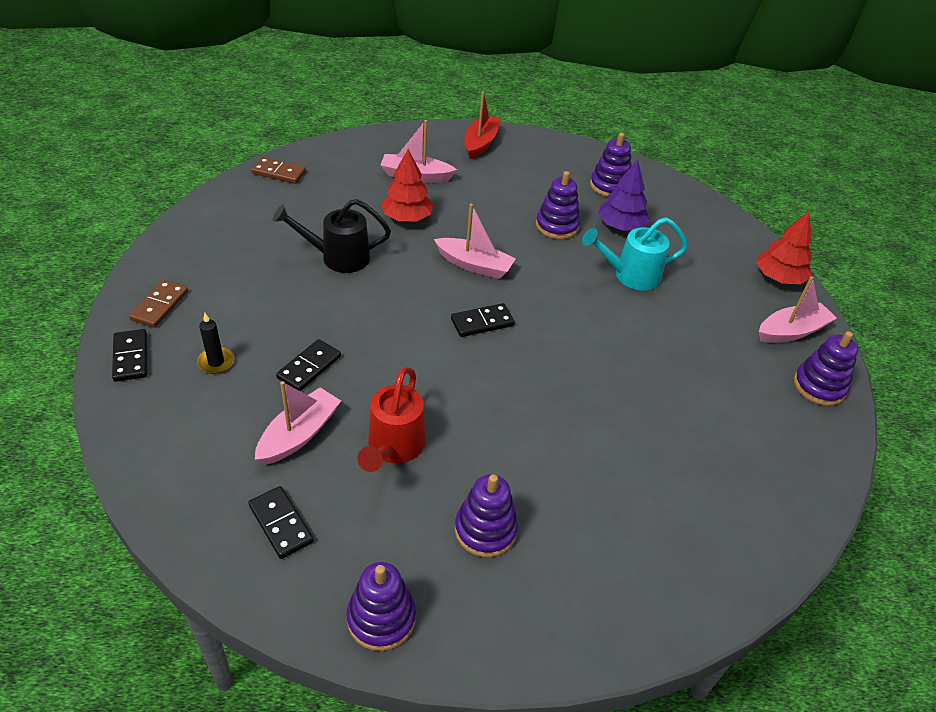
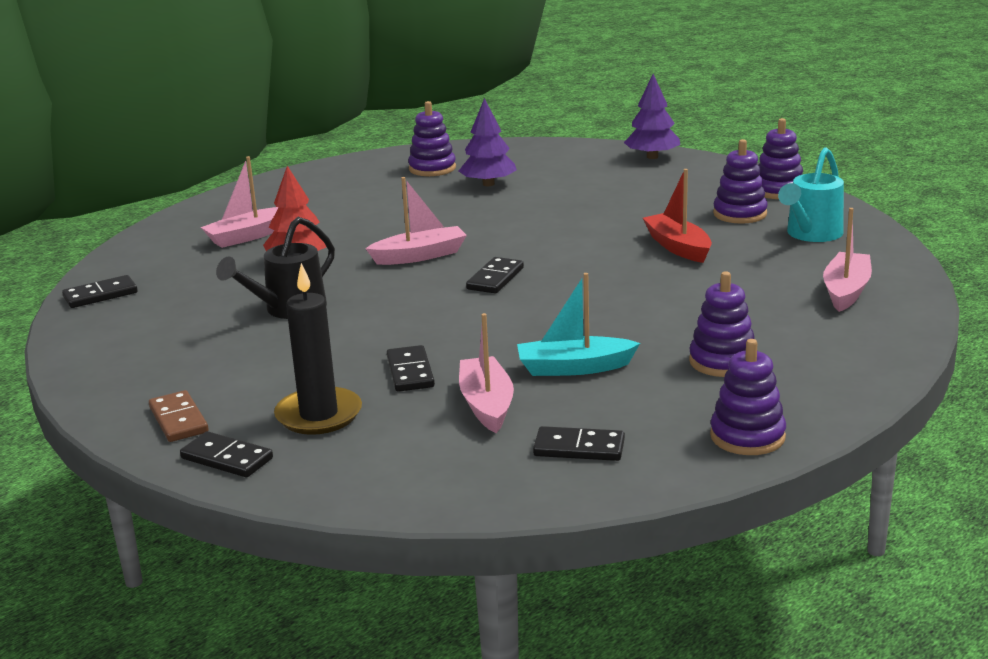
camera: 40 degrees left, 20 degrees down
black candle [197,313,234,374] -> black candle [274,263,362,435], size x1.85
brown domino [251,157,306,184] -> black domino [62,275,138,308]
red watering can [357,367,426,472] -> turquoise boat [517,273,640,376]
red boat [464,91,501,159] -> red boat moved to [643,169,712,263]
purple stacking toy [536,171,580,239] -> purple stacking toy moved to [713,139,768,224]
turquoise watering can [582,217,688,290] -> turquoise watering can moved to [778,147,844,242]
red tree [756,212,812,284] -> purple tree [624,74,680,159]
pink boat [759,276,837,343] -> pink boat moved to [823,208,872,312]

